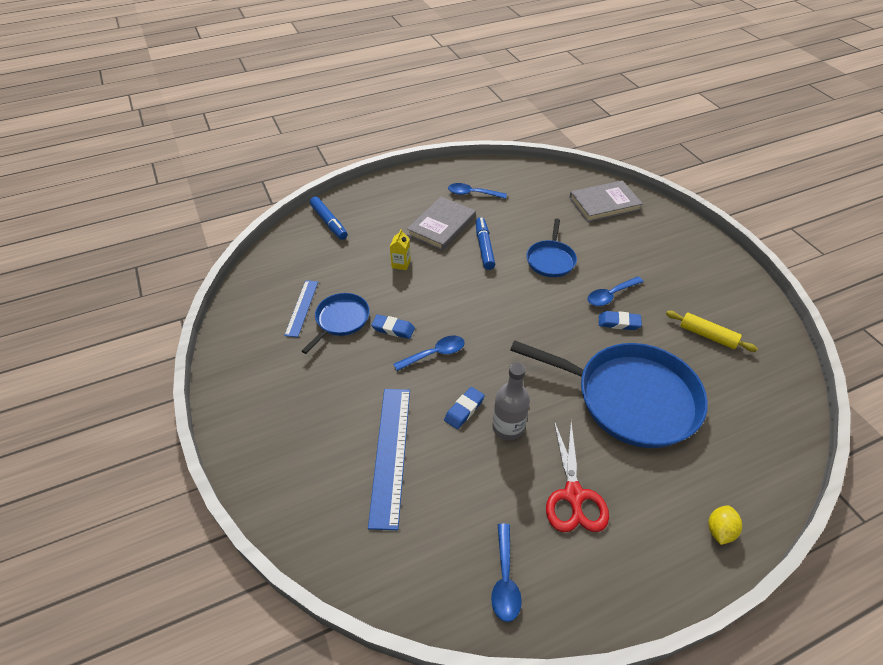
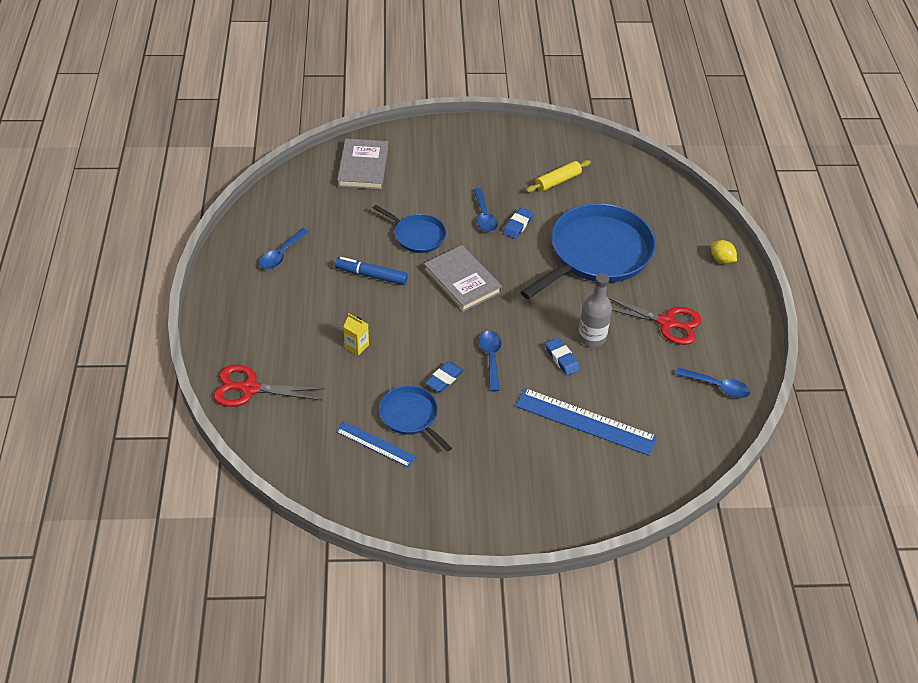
camera: 70 degrees left, 0 degrees up
blue marker [310,197,348,240] -> red scissors [213,365,325,407]
grey book [407,197,476,251] -> grey book moved to [424,245,502,312]

